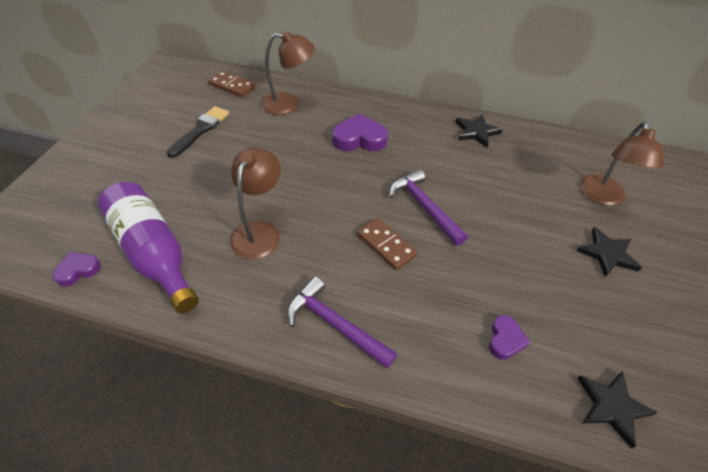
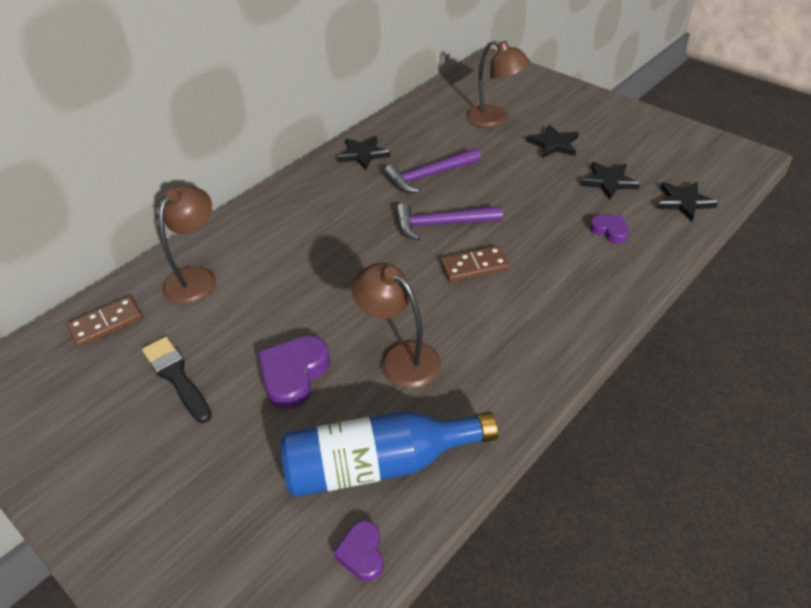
camera: 60 degrees left, 5 degrees down
purple bottle [98,182,199,314] -> blue bottle [280,411,498,497]
purple hammer [287,276,397,369] -> purple hammer moved to [384,148,481,193]
purple heart [332,113,388,151] -> purple heart moved to [258,336,330,410]
none -> black star [580,162,640,199]

